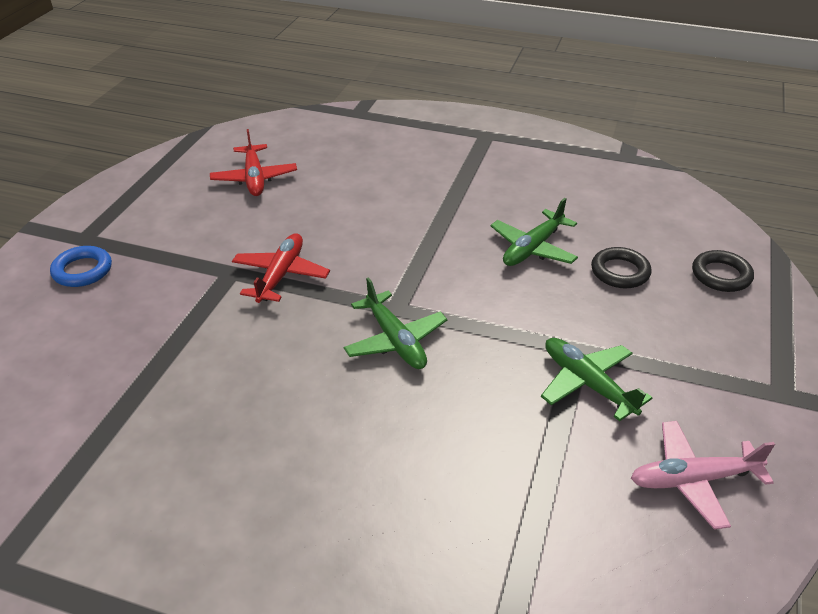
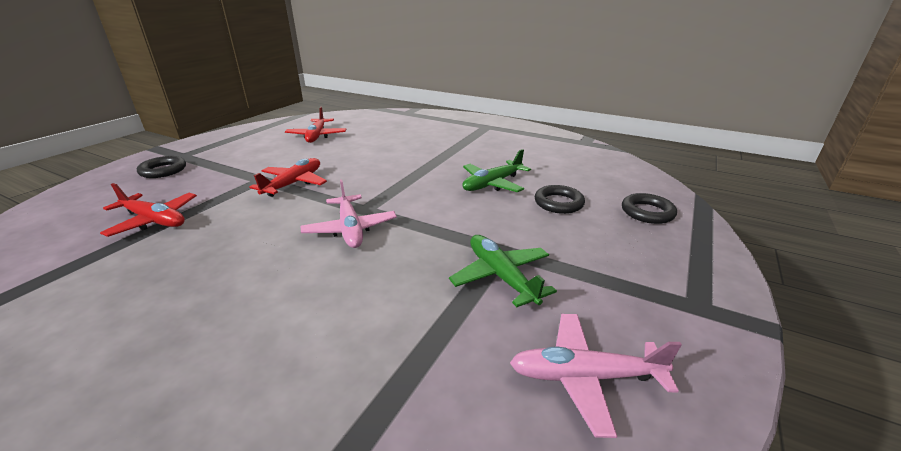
camera: 10 degrees right, 10 degrees down
blue ring [50,246,112,287] -> black ring [137,156,186,178]
green plane [344,277,447,369] -> pink plane [301,179,397,248]
none -> red plane [100,183,197,237]

